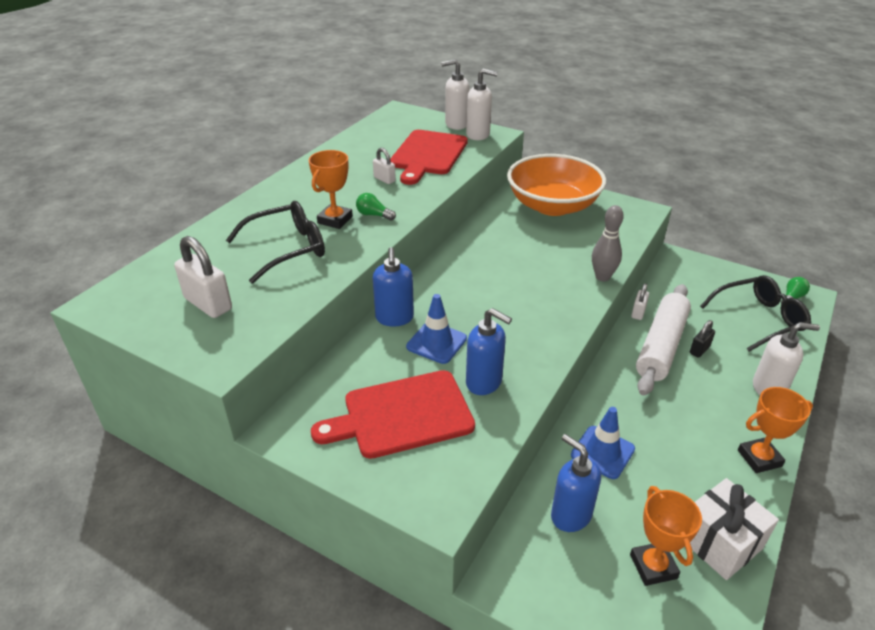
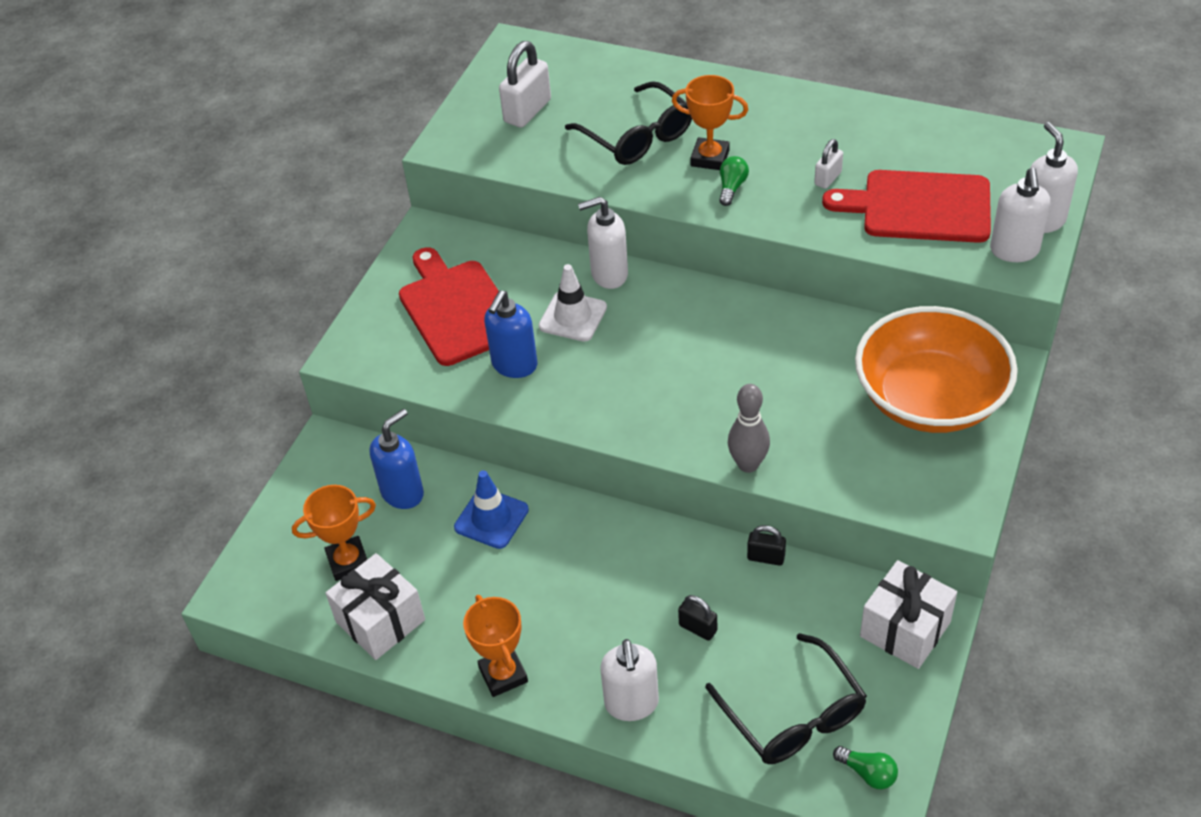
camera: 85 degrees right, 10 degrees up
blue soap dispenser [373,247,414,326] -> white soap dispenser [578,197,628,289]
blue traffic cone [406,294,467,364] -> white traffic cone [539,264,607,342]
white padlock [631,283,649,320] -> black padlock [747,525,786,566]
white rolling pin [636,284,691,395] -> none
none -> white gift [860,560,957,669]

